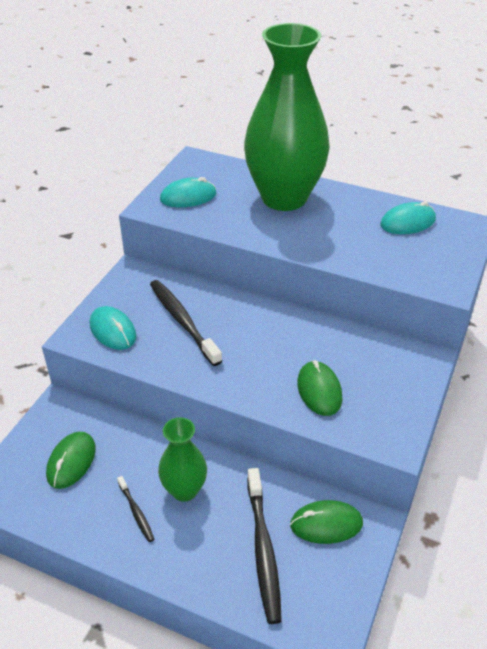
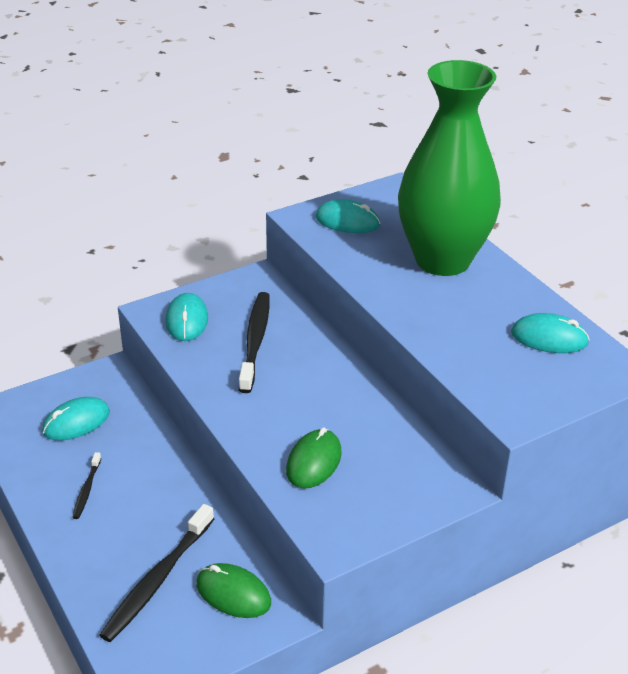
camera: 35 degrees right, 5 degrees down
green mouse [46,432,96,489] -> turquoise mouse [42,397,110,441]
green vase [158,417,207,502] -> none

